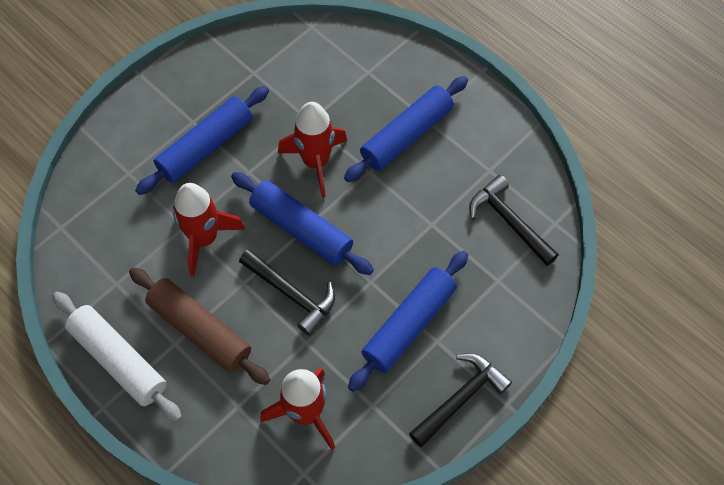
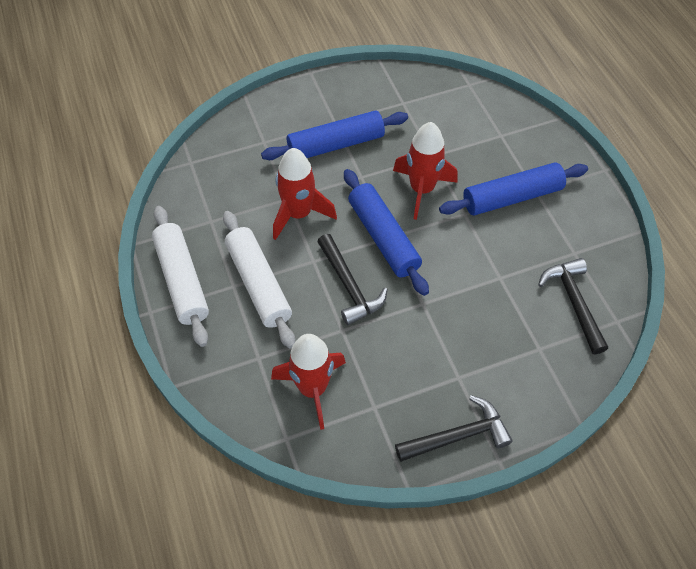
camera: 25 degrees right, 5 degrees down
brown rolling pin [129,267,270,385] -> white rolling pin [223,211,295,349]
blue rolling pin [348,251,468,392] -> none

